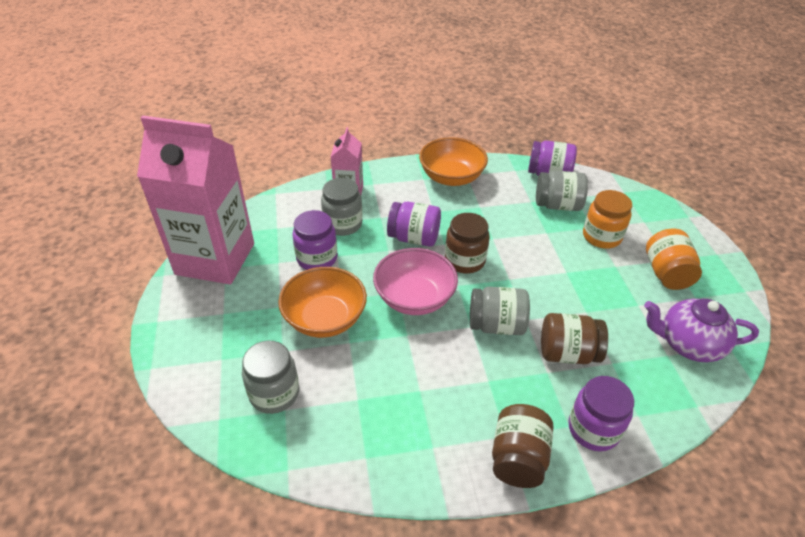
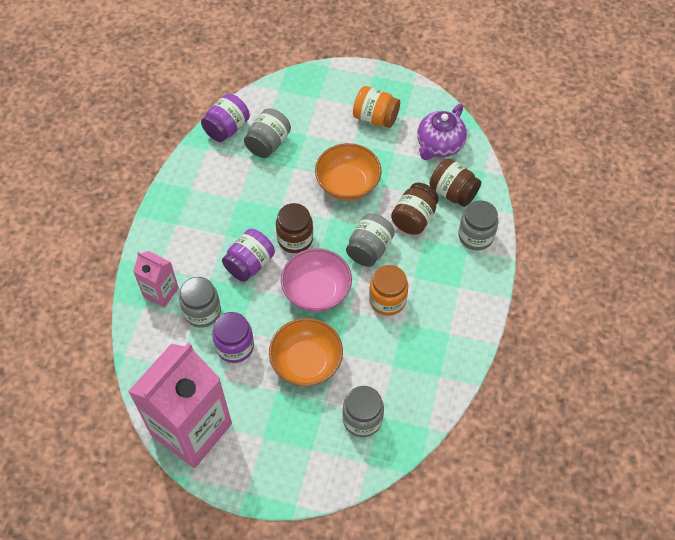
camera: 65 degrees left, 15 degrees up
orange bowl [419,137,488,186] -> orange bowl moved to [315,143,382,201]
brown jar [492,404,553,488] -> brown jar moved to [430,158,481,207]
purple jar [568,376,634,451] -> grey jar [459,200,498,251]
orange jar [583,190,632,249] -> orange jar moved to [369,265,408,316]

